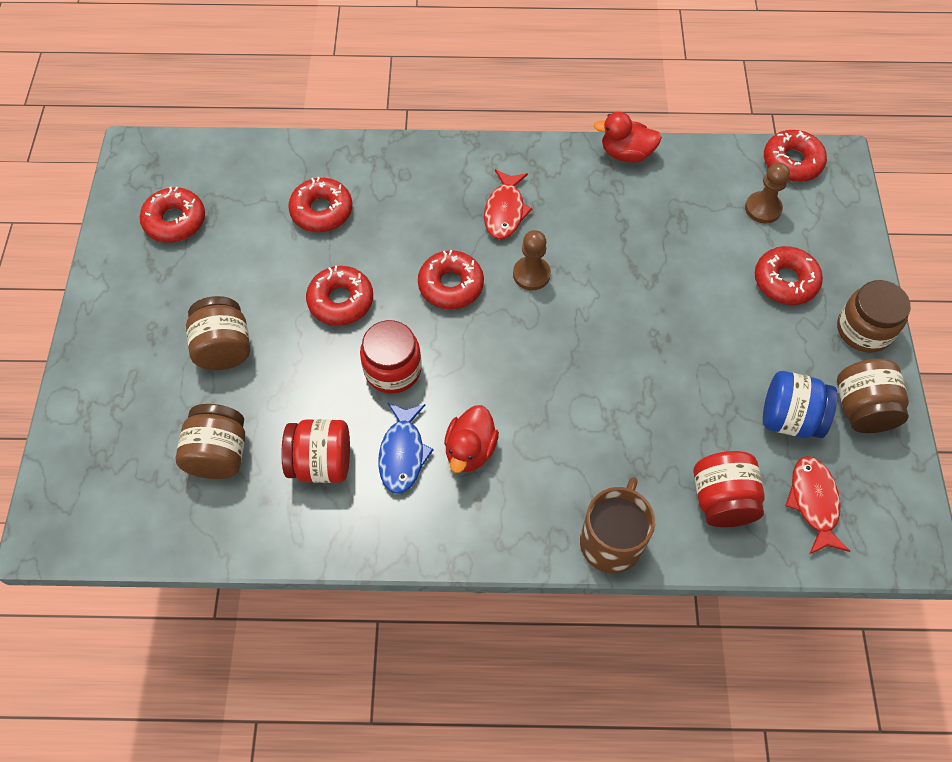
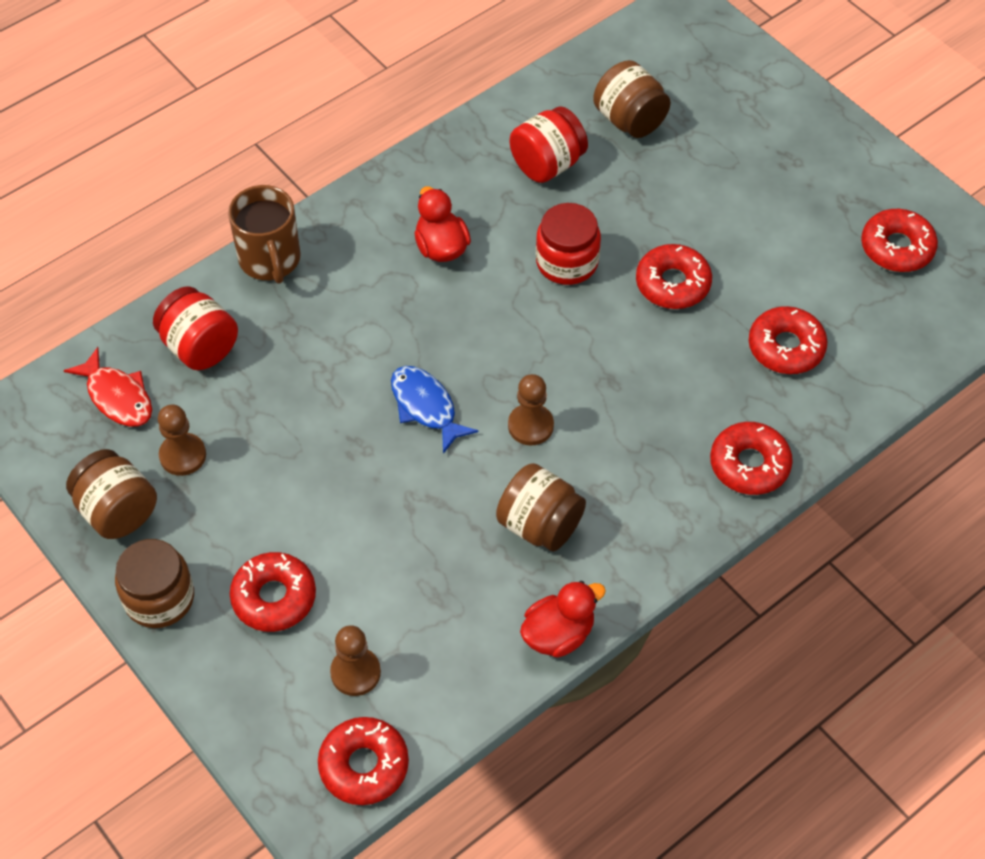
camera: 140 degrees right, 5 degrees down
brown jar [186,296,250,370] -> brown jar moved to [496,463,586,552]
blue fish [378,402,434,494] -> blue fish moved to [391,366,478,454]
red donut [418,250,484,309] -> red donut moved to [710,422,793,495]
red fish [484,169,533,239] -> none
blue jar [763,371,837,438] -> brown pawn [158,405,206,476]

